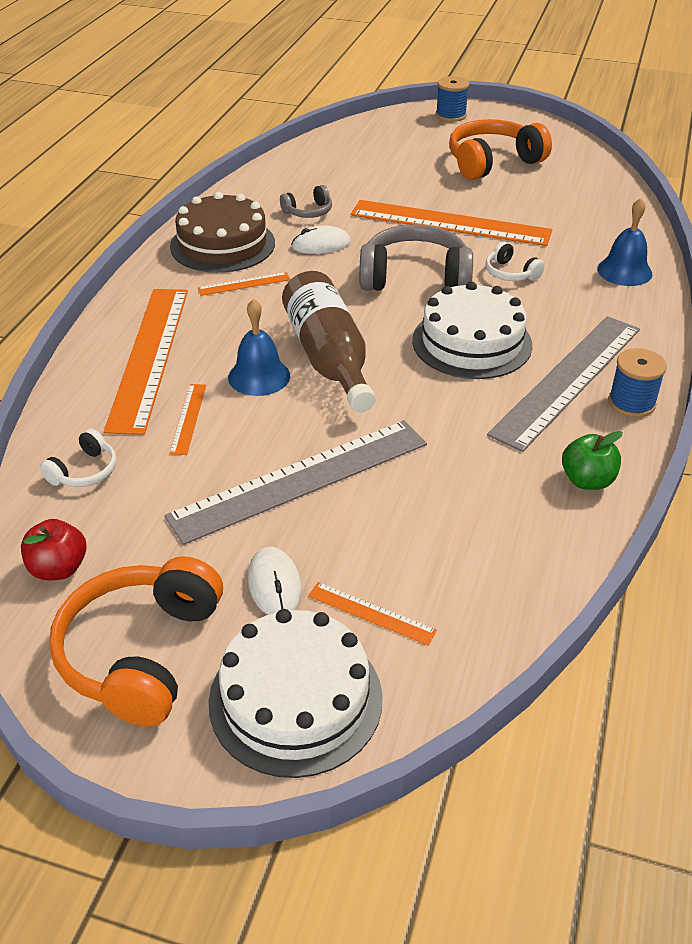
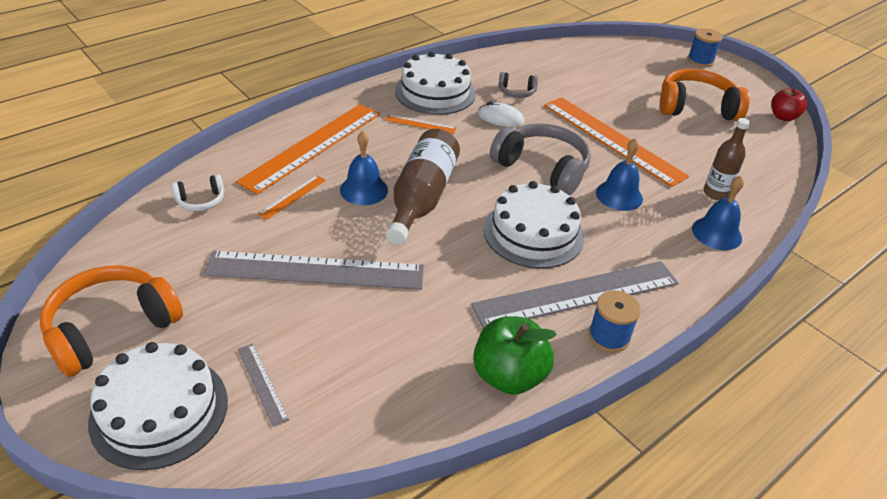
camera: 30 degrees right, 0 degrees up
red apple [21,519,86,580] -> red apple moved to [771,88,807,121]
brown cake [170,192,275,273] -> white cake [395,51,476,115]
white mouse [248,547,302,615] -> none
orange ruler [308,582,437,646] -> grey ruler [237,344,289,427]
white headphones [485,241,545,281] -> blue bell [596,138,643,211]
green apple [562,431,623,490] -> green apple [473,316,557,395], size x1.55
none -> brown bottle [703,118,750,200]

